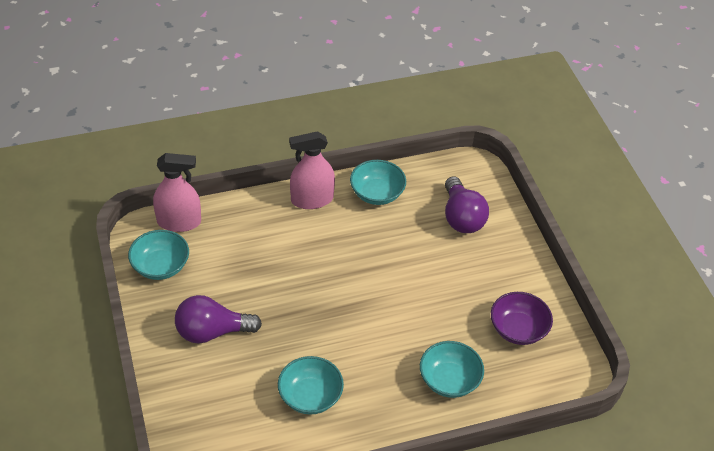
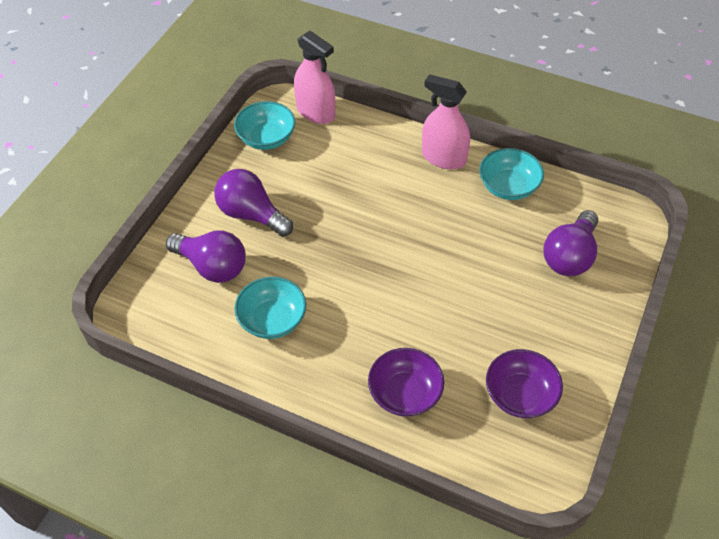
camera: 45 degrees right, 5 degrees up
turquoise bowl [420,341,484,398] -> purple bowl [368,348,444,417]
none -> purple light bulb [166,231,246,283]

